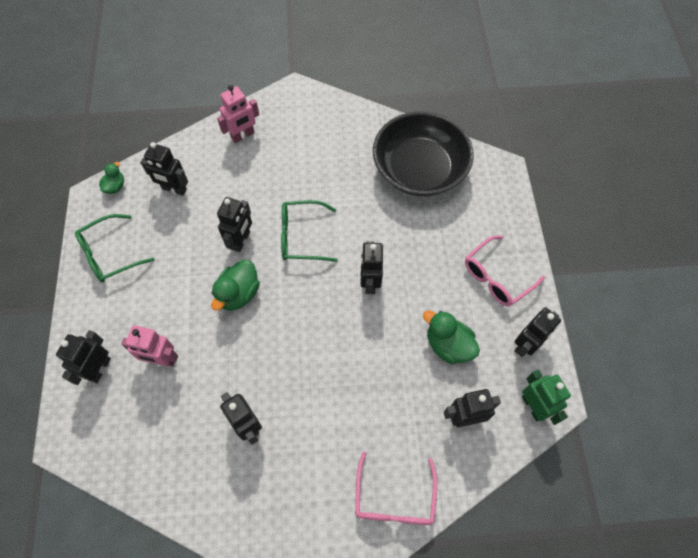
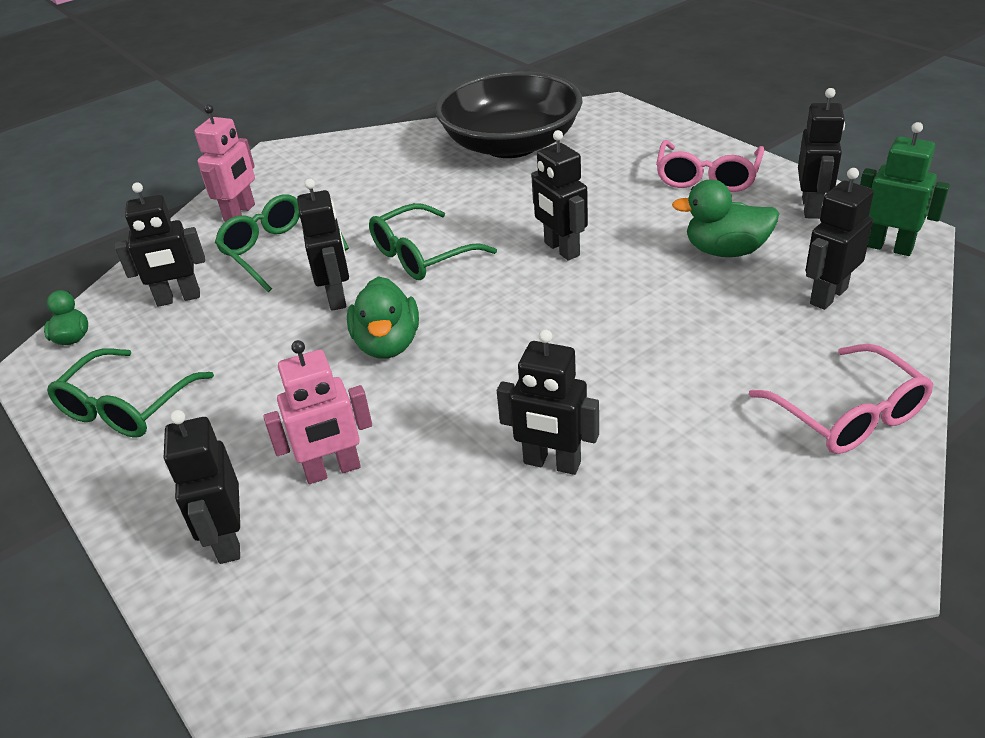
camera: 30 degrees left, 25 degrees down
none -> green glasses [215,194,349,292]

